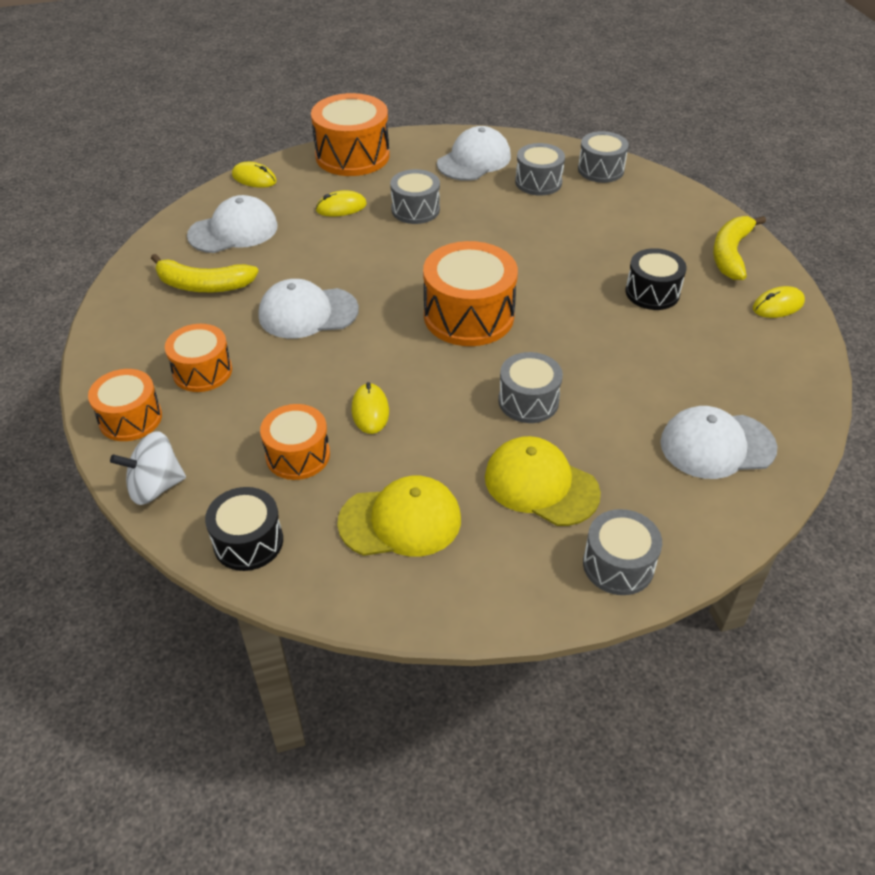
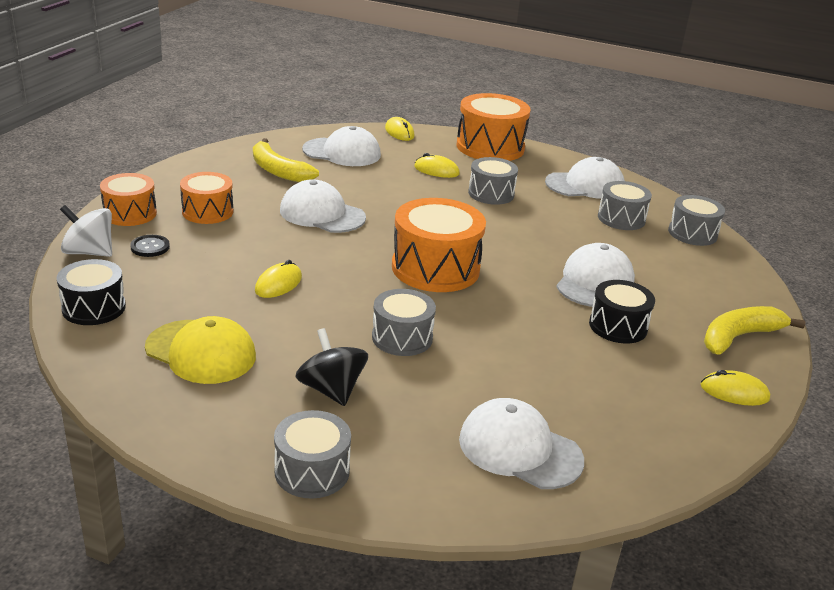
camera: 35 degrees right, 15 degrees down
orange drum [260,404,330,480] -> none
yellow cap [485,436,601,526] -> black spinning top [295,328,368,406]
none -> black button [130,235,170,257]
none -> white cap [557,243,635,307]

